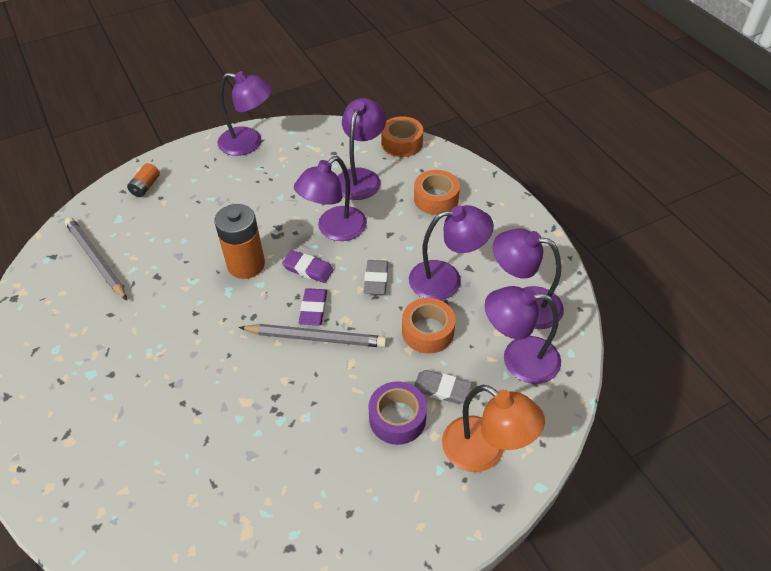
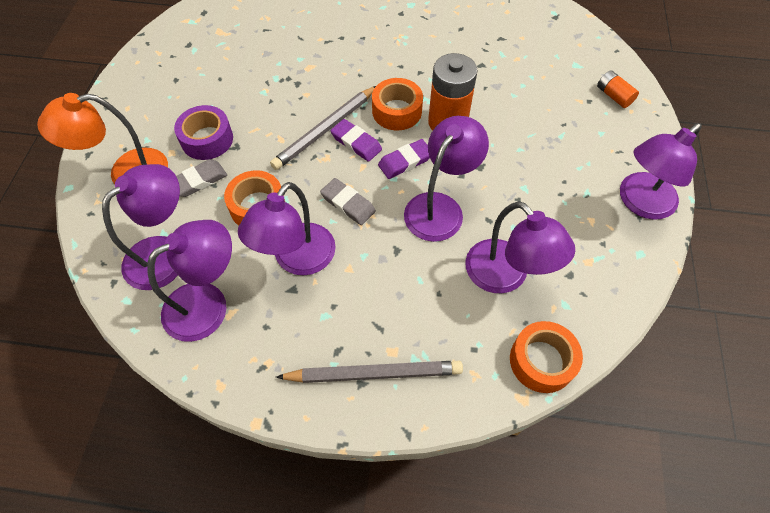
camera: 125 degrees right, 10 degrees up
grey pencil [65,217,127,300] -> grey pencil moved to [276,361,463,383]
purple lamp [294,156,367,241] -> purple lamp turned 45 degrees clockwise [404,116,489,242]
orange tape [414,170,460,215] -> orange tape moved to [372,78,423,130]

